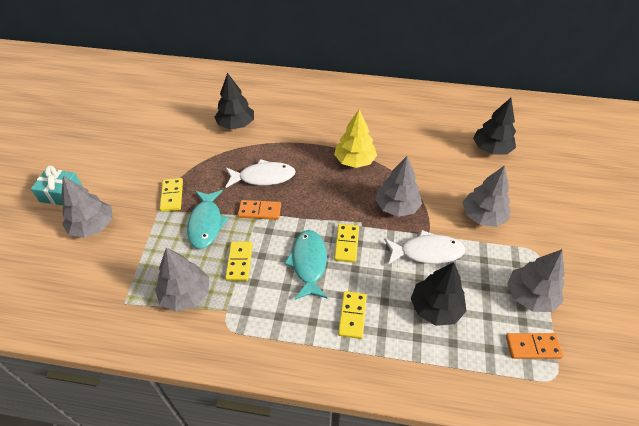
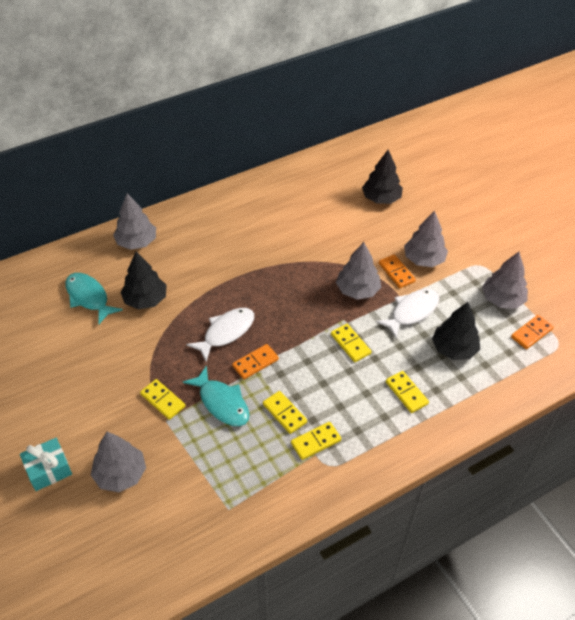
camera: 40 degrees left, 0 degrees up
grey tree [155,248,209,312] -> grey tree moved to [113,193,156,250]
turquoise fish [284,230,327,300] -> turquoise fish moved to [65,273,123,324]
yellow tree [334,109,377,168] -> none
none -> yellow domino [291,422,341,460]
none -> orange domino [379,254,416,288]

